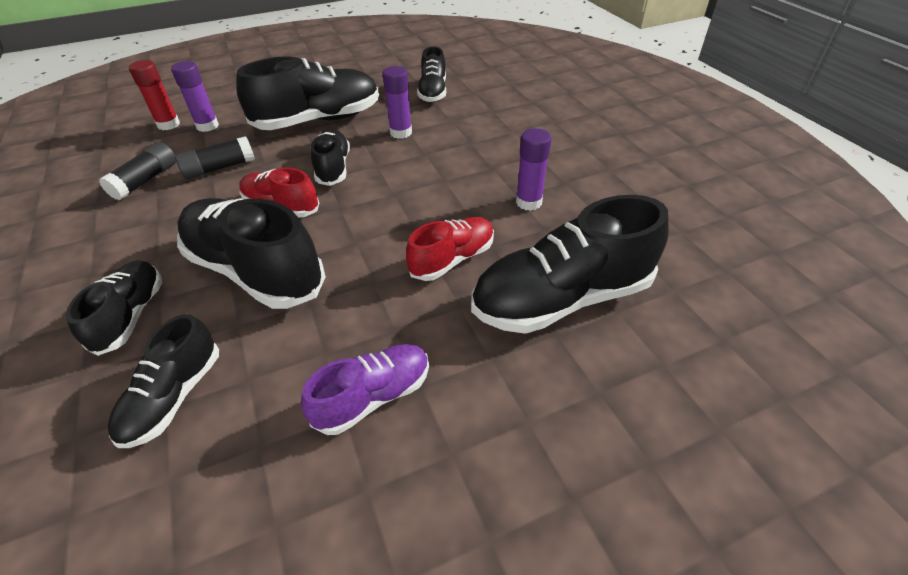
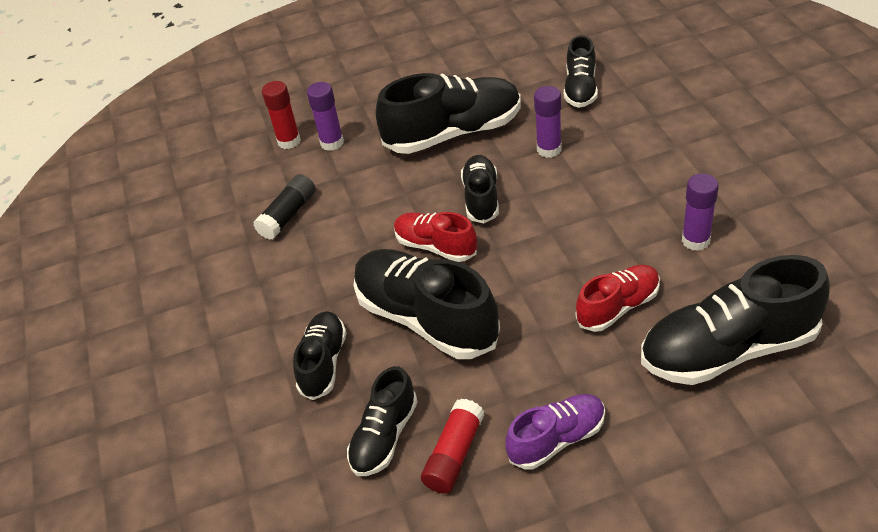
camera: 10 degrees right, 0 degrees up
black glue stick [175,136,255,179] -> none
none -> red glue stick [421,399,484,494]

